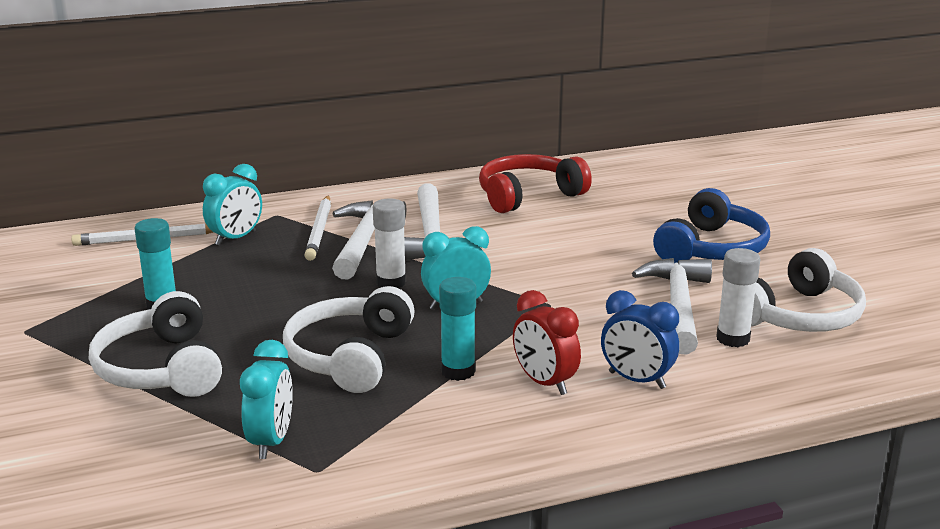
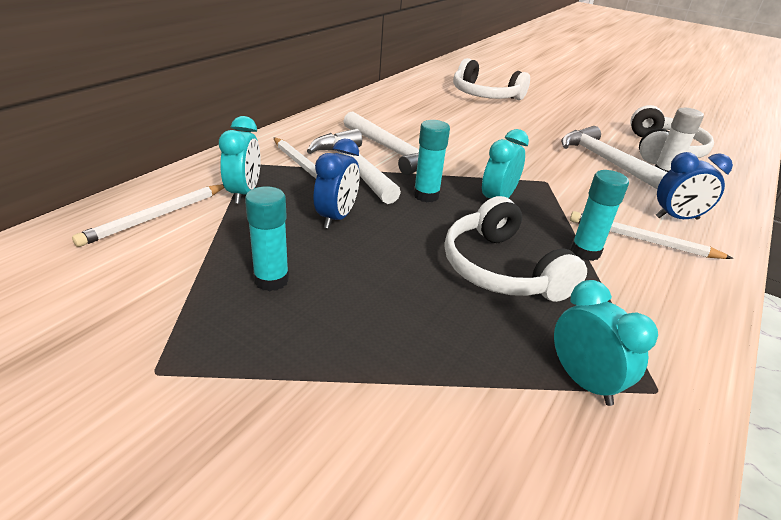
camera: 40 degrees left, 10 degrees up
white headphones [89,291,222,397] -> white headphones moved to [453,58,530,100]
white glue stick [373,199,406,288] -> turquoise glue stick [413,120,450,202]
red headphones [479,154,592,213] -> none
red clock [513,290,581,395] -> white pencil [570,211,733,259]
blue headphones [653,188,770,263] -> none
none -> blue clock [313,138,360,229]

